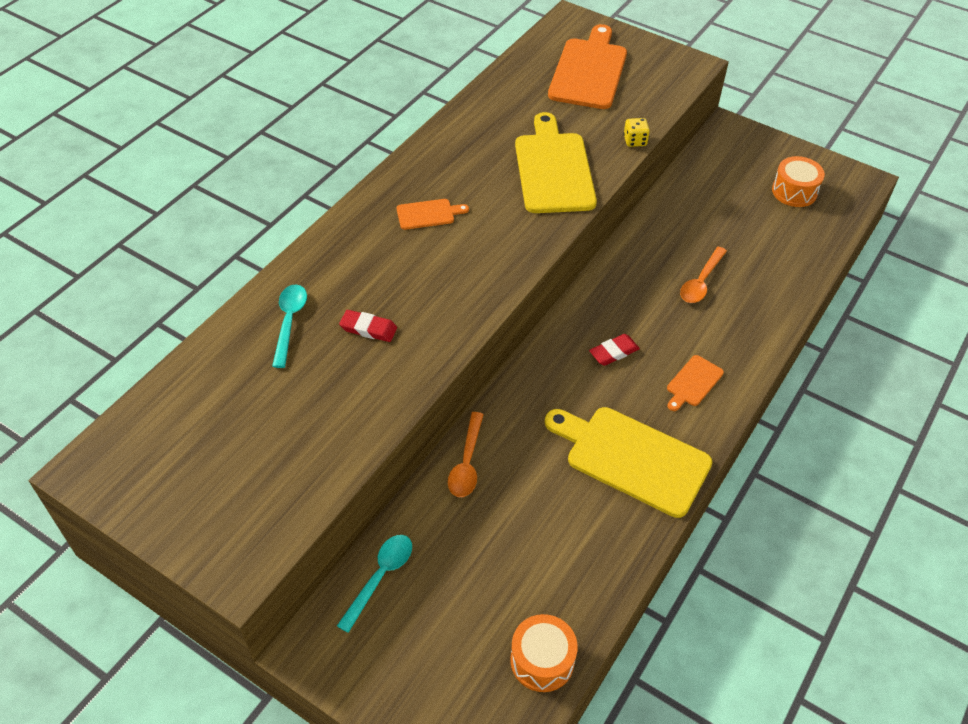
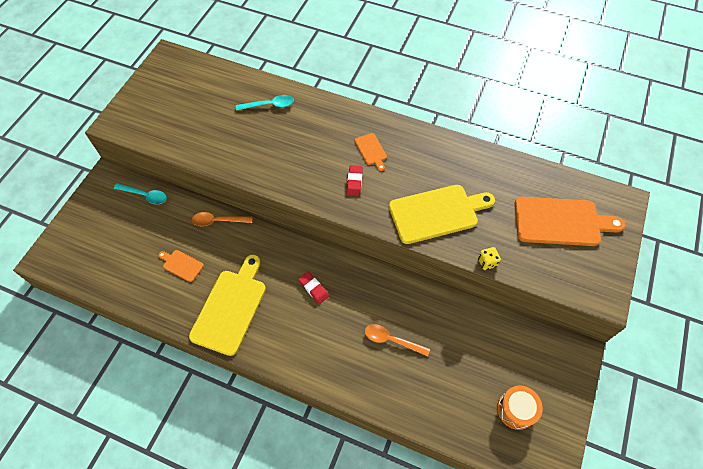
camera: 80 degrees right, 10 degrees up
red eraser [339,310,397,342] -> red eraser moved to [347,165,363,196]
orange drum [510,614,578,692] -> none
orange cutting board [667,355,724,411] -> orange cutting board moved to [158,250,204,282]

